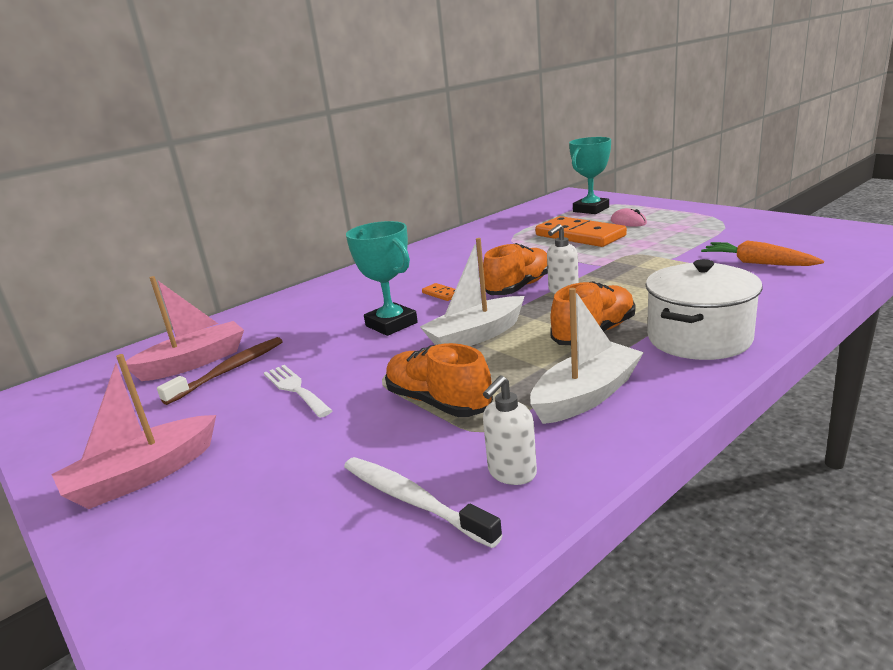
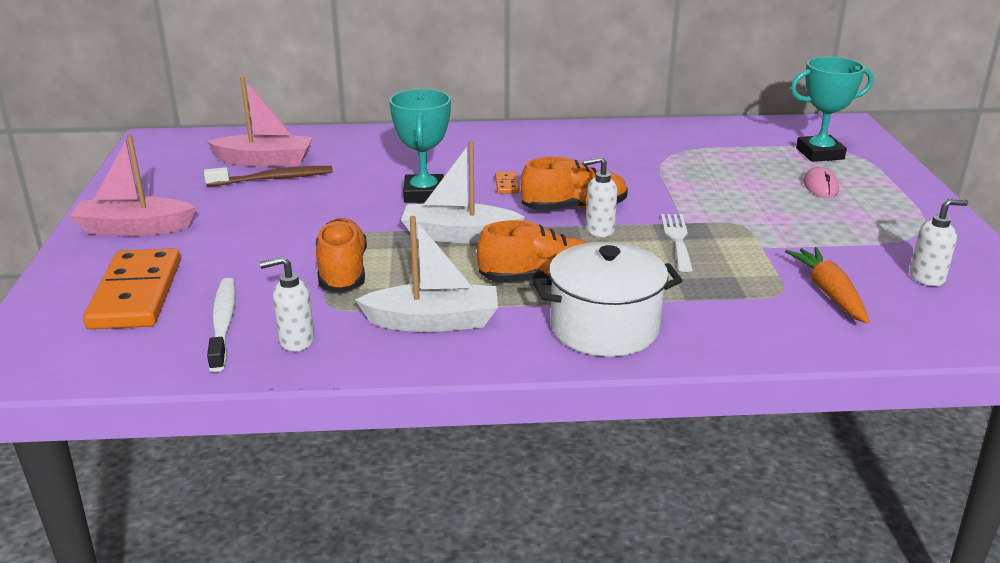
camera: 35 degrees right, 5 degrees up
white fork [264,365,332,418] -> white fork moved to [661,214,693,272]
orange domino [535,216,627,247] -> orange domino moved to [83,248,181,329]
none -> white soap dispenser [910,199,968,286]

